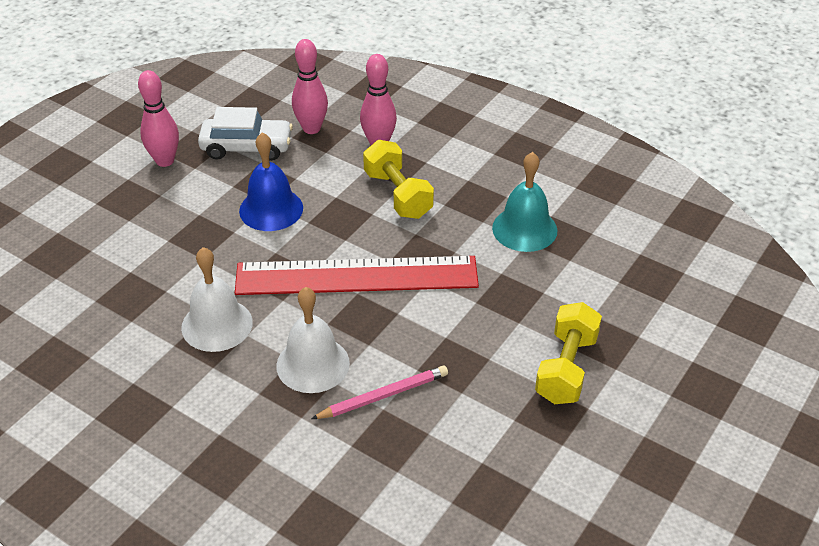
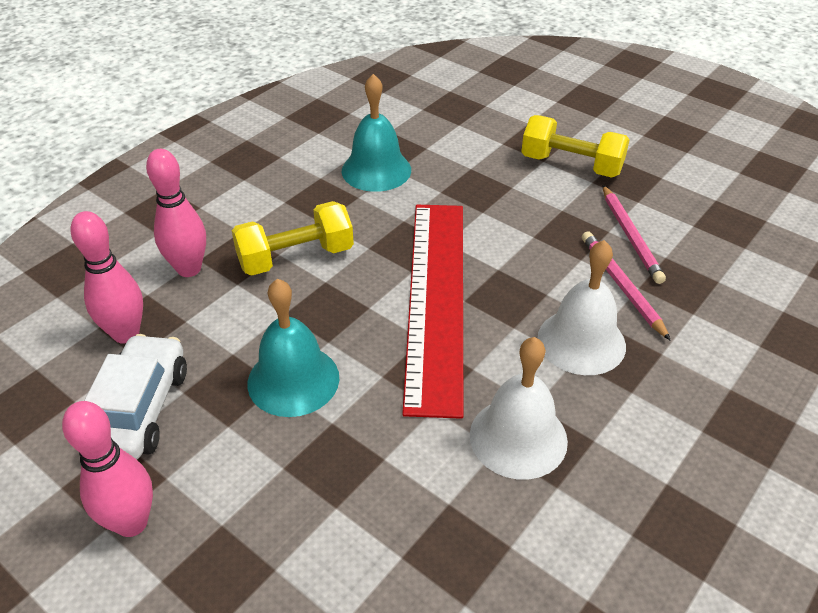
camera: 85 degrees left, 0 degrees up
blue bell [239,132,303,231] -> turquoise bell [247,278,339,417]
none -> pink pencil [603,185,666,284]

